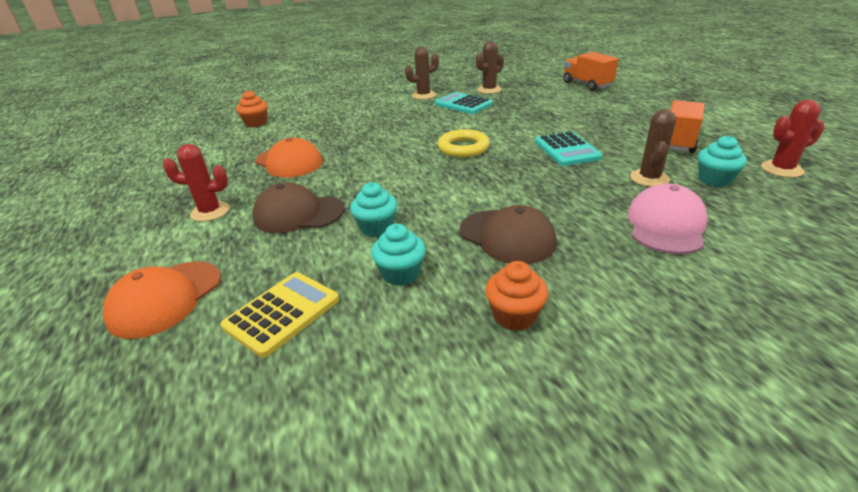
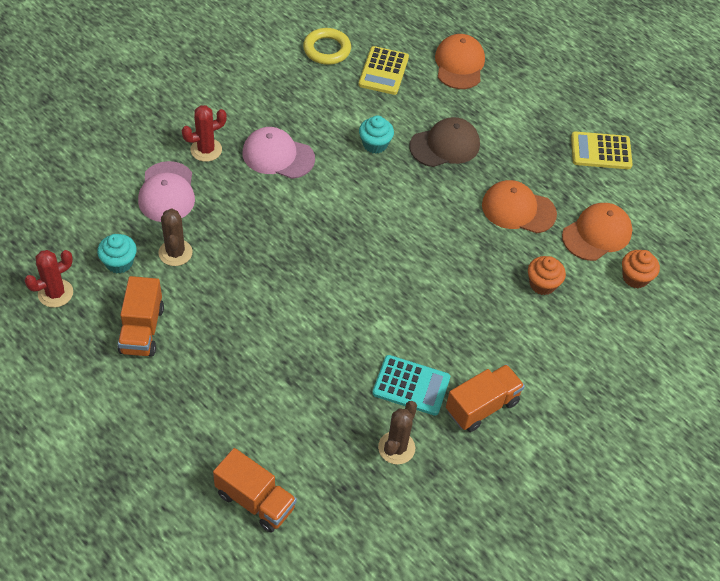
camera: 150 degrees right, 20 degrees up
red cactus [163,144,230,222] -> red cactus moved to [182,105,227,162]
turquoise cupcake [371,224,426,286] -> none
brown cactus [405,47,439,100] -> orange truck [446,364,525,432]
yellow ring [438,129,490,157] -> yellow ring moved to [303,28,351,65]
brown cap [460,205,557,264] -> pink cap [243,127,315,179]
orange cupcake [485,261,548,331] -> orange cupcake moved to [528,256,566,295]
turquoise calculator [535,132,602,166] -> none
none -> orange cap [562,203,633,261]
none -> yellow calculator [571,131,633,169]

